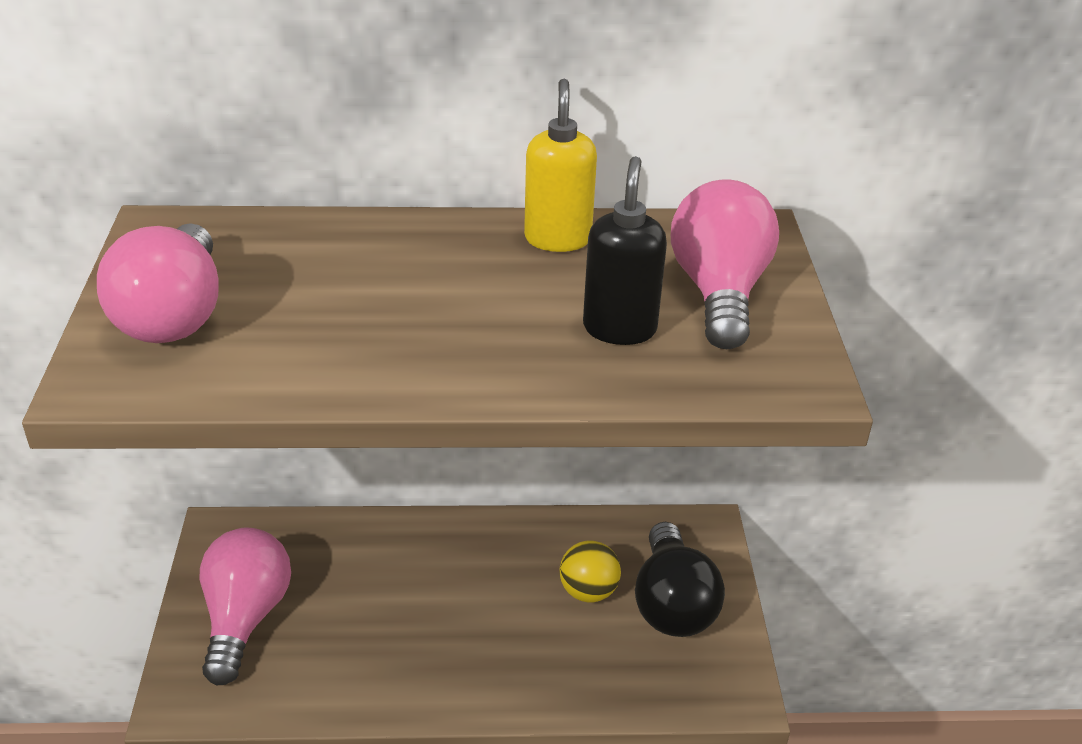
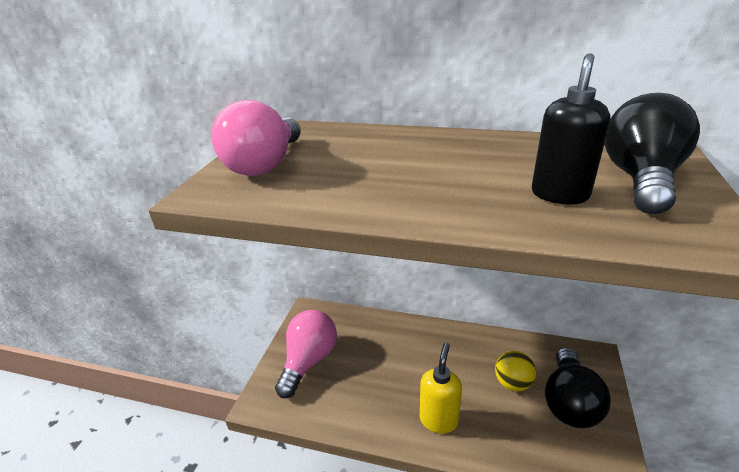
camera: 20 degrees right, 5 degrees down
yellow soap dispenser [524,79,597,252] -> yellow soap dispenser moved to [420,342,462,434]
pink light bulb [671,179,779,349] -> black light bulb [605,93,700,214]

